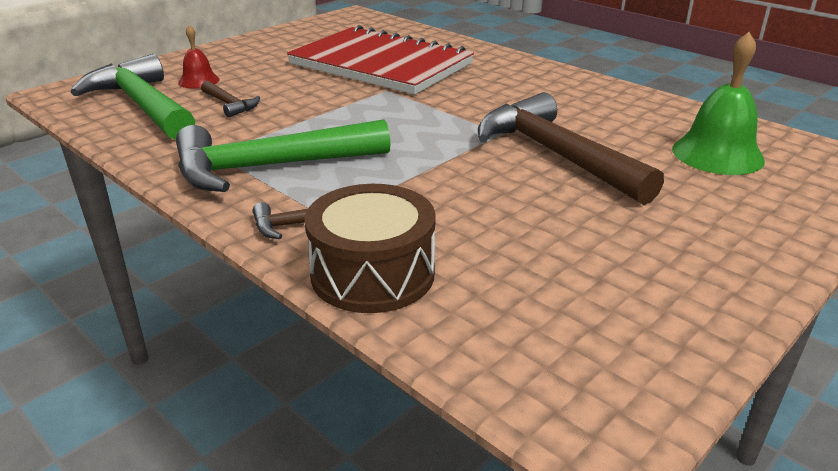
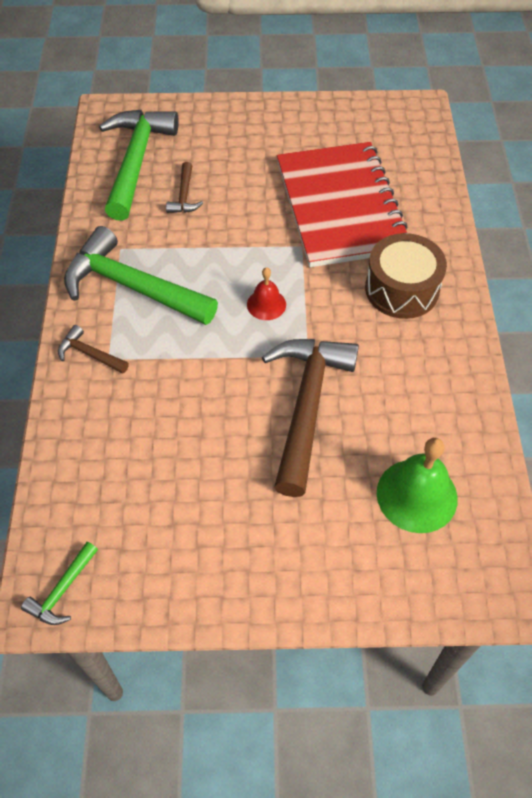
camera: 45 degrees right, 25 degrees up
red bell [179,25,219,89] -> red bell moved to [247,267,286,320]
brown drum [305,184,436,313] -> brown drum moved to [365,233,447,319]
none -> green hammer [21,542,98,625]

